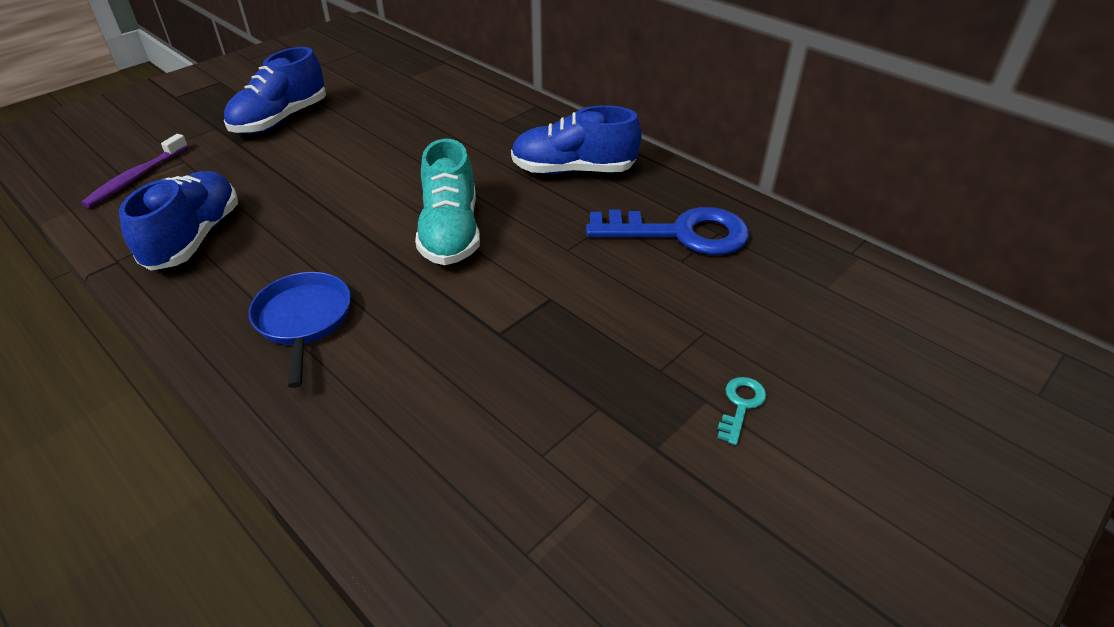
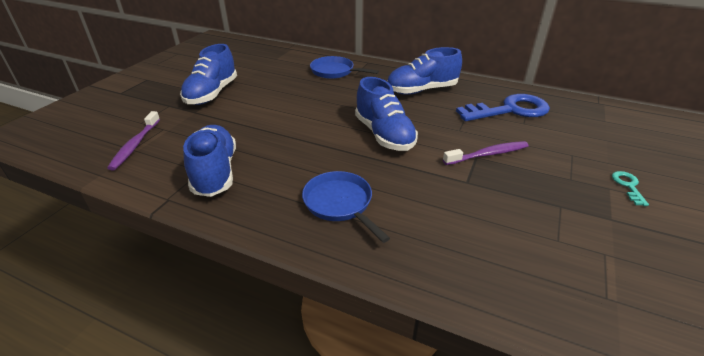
camera: 20 degrees left, 5 degrees down
turquoise shoe [415,139,480,265] -> blue shoe [355,77,418,151]
none -> blue pan [310,56,379,79]
none -> purple toothbrush [443,141,529,165]

